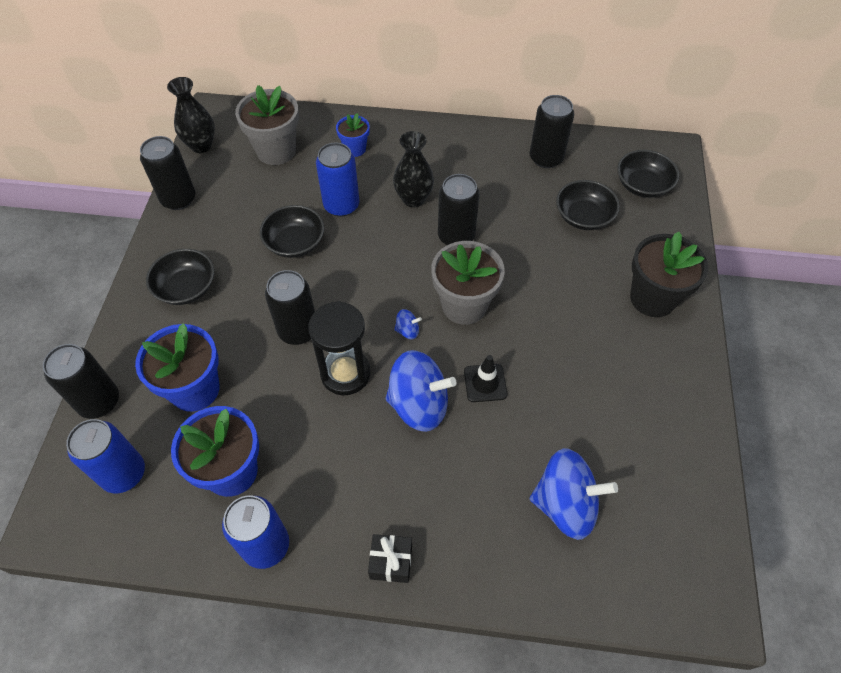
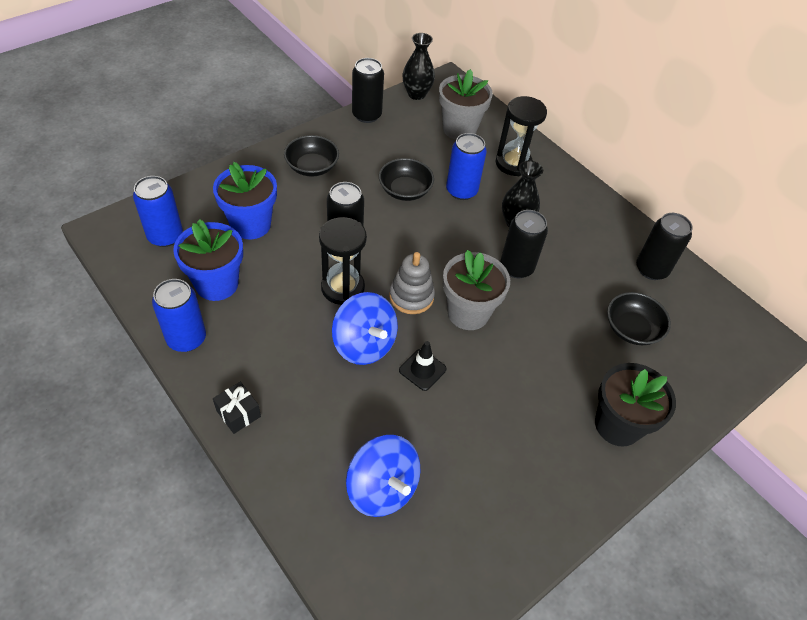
camera: 40 degrees right, 5 degrees down
black can [43,344,119,419] -> none
blue flower pot [336,113,370,157] -> black hourglass [496,96,547,176]
blue spinning top [394,309,422,339] -> grey stacking toy [389,252,435,314]
black bowl [617,150,679,198] -> none

